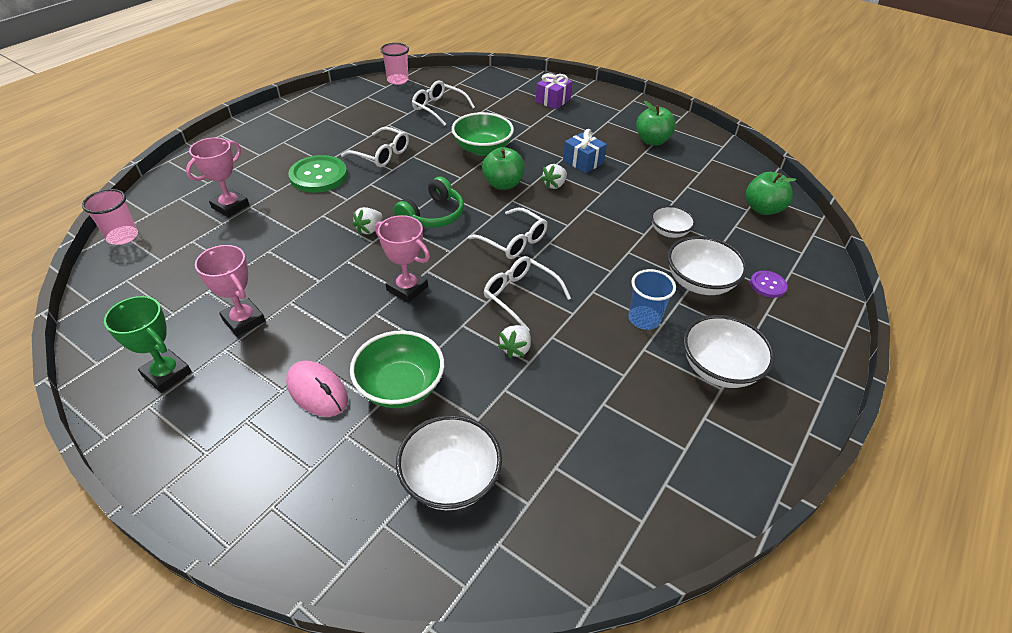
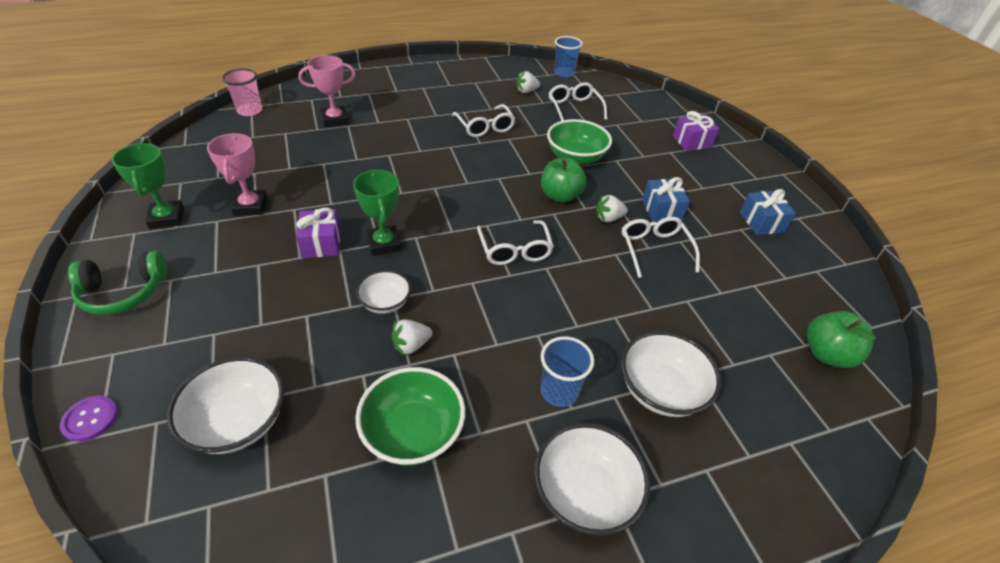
camera: 35 degrees right, 0 degrees up
pink mouse [286,361,348,417] -> none
green button [288,155,347,193] -> none
green bowl [350,330,444,408] -> green bowl moved to [355,367,465,465]
white strawberry [352,207,382,235] -> white strawberry moved to [516,71,540,93]
pink trophy [375,215,430,303] -> green trophy [353,170,401,256]
pink cup [380,43,409,85] -> blue cup [554,36,583,77]
green headphones [394,177,464,228] -> green headphones moved to [68,251,167,315]
white glasses [484,256,571,331] -> white glasses moved to [622,217,700,278]
green apple [636,101,676,146] -> blue gift [740,189,796,235]
white bowl [651,206,695,238] -> white bowl moved to [356,270,411,314]
purple button [750,271,788,298] -> purple button moved to [60,395,118,442]
none -> purple gift [296,207,340,258]

